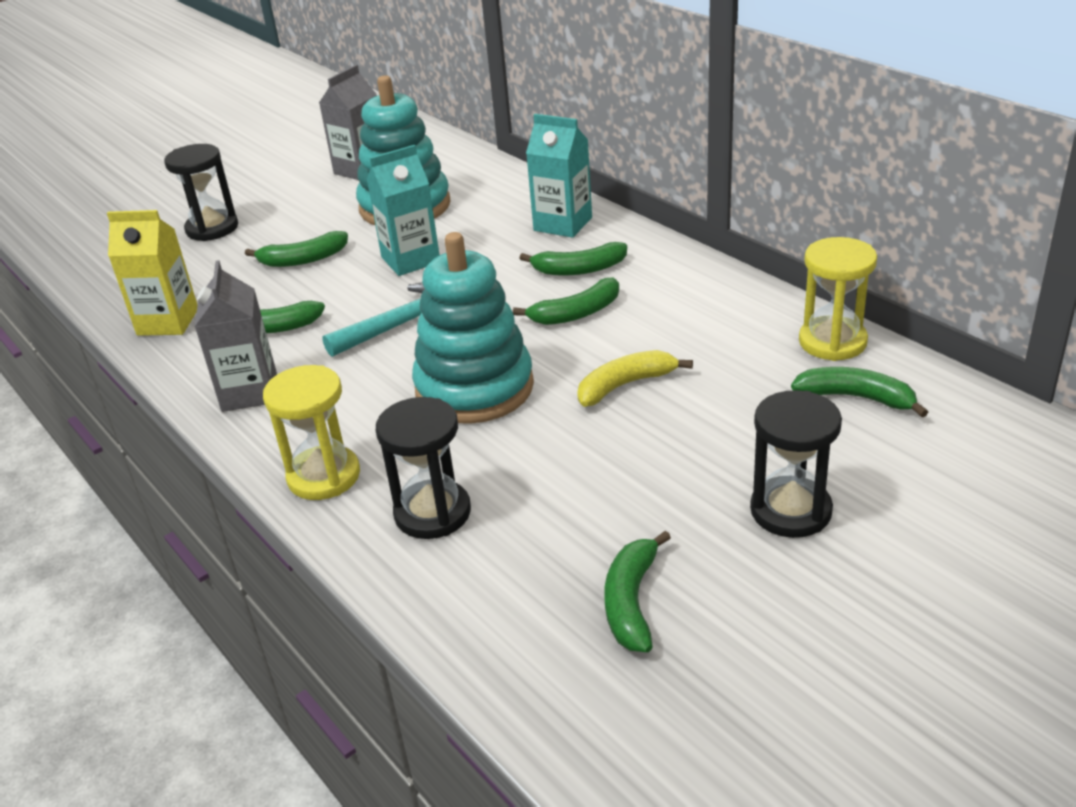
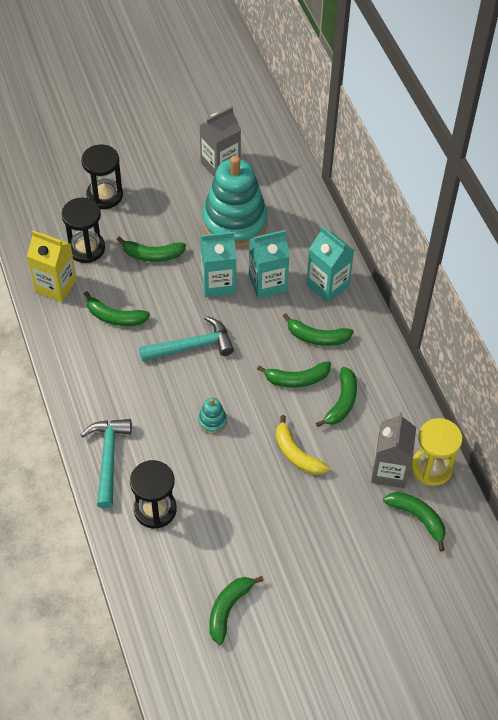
camera: 15 degrees right, 20 degrees up
grey carton [195,260,277,412] -> grey carton moved to [371,412,416,488]
yellow hourglass [263,365,360,500] -> turquoise hammer [81,419,132,509]
turquoise stacking toy [412,232,534,424] -> turquoise stacking toy [198,398,227,434], size x0.40
yellow banana [577,350,693,407] -> yellow banana turned 120 degrees counterclockwise [276,415,329,475]
black hourglass [750,390,842,538] -> black hourglass moved to [62,198,105,263]
none -> turquoise carton [249,230,290,299]
none -> green banana [316,367,357,427]

